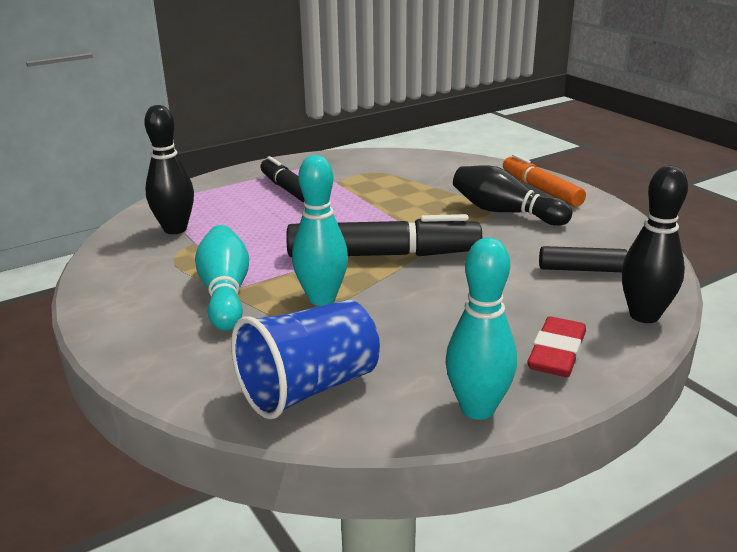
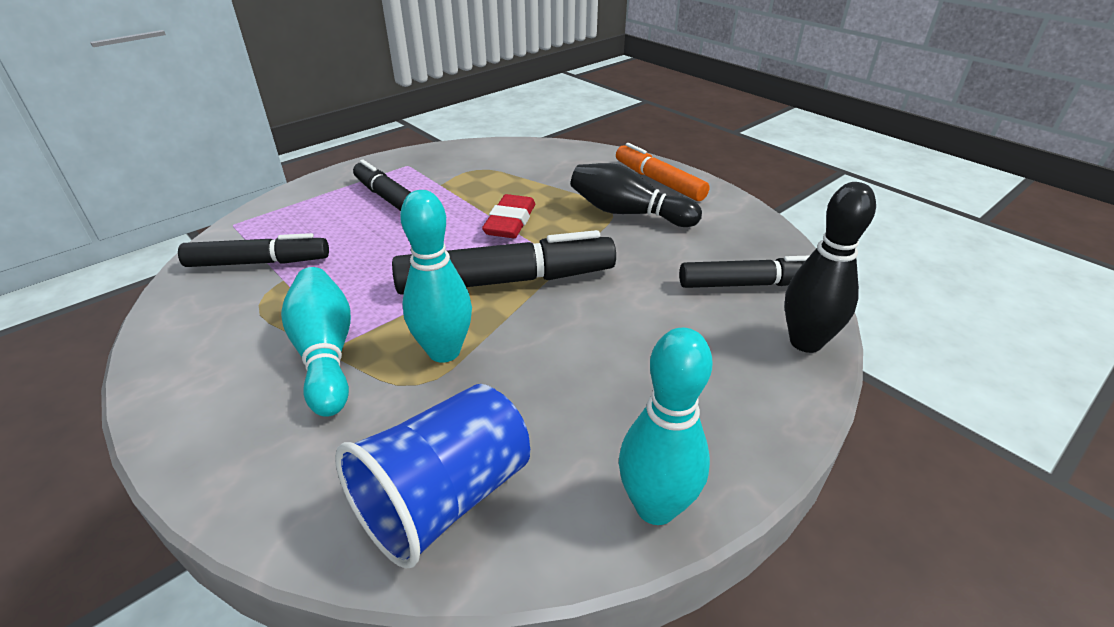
camera: 10 degrees left, 10 degrees up
black bowling pin [144,105,194,234] -> black marker [178,233,329,267]
red eraser [527,316,586,377] -> red eraser moved to [482,194,535,238]

